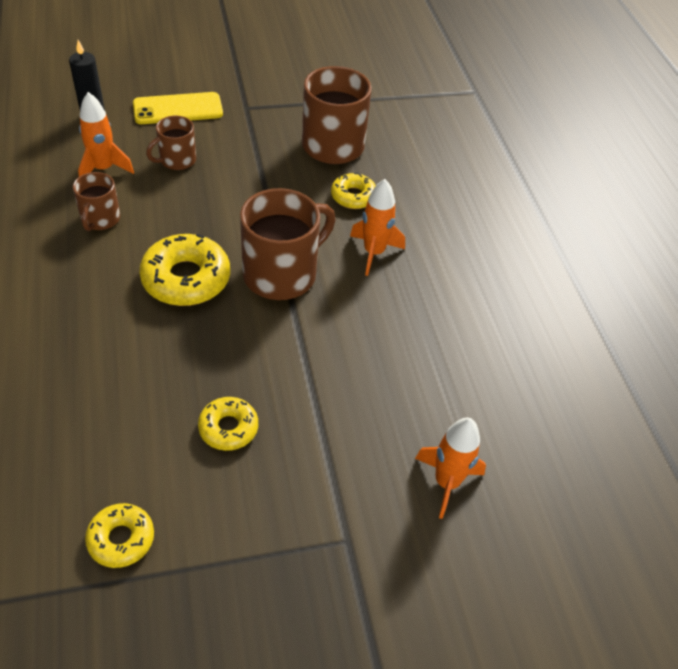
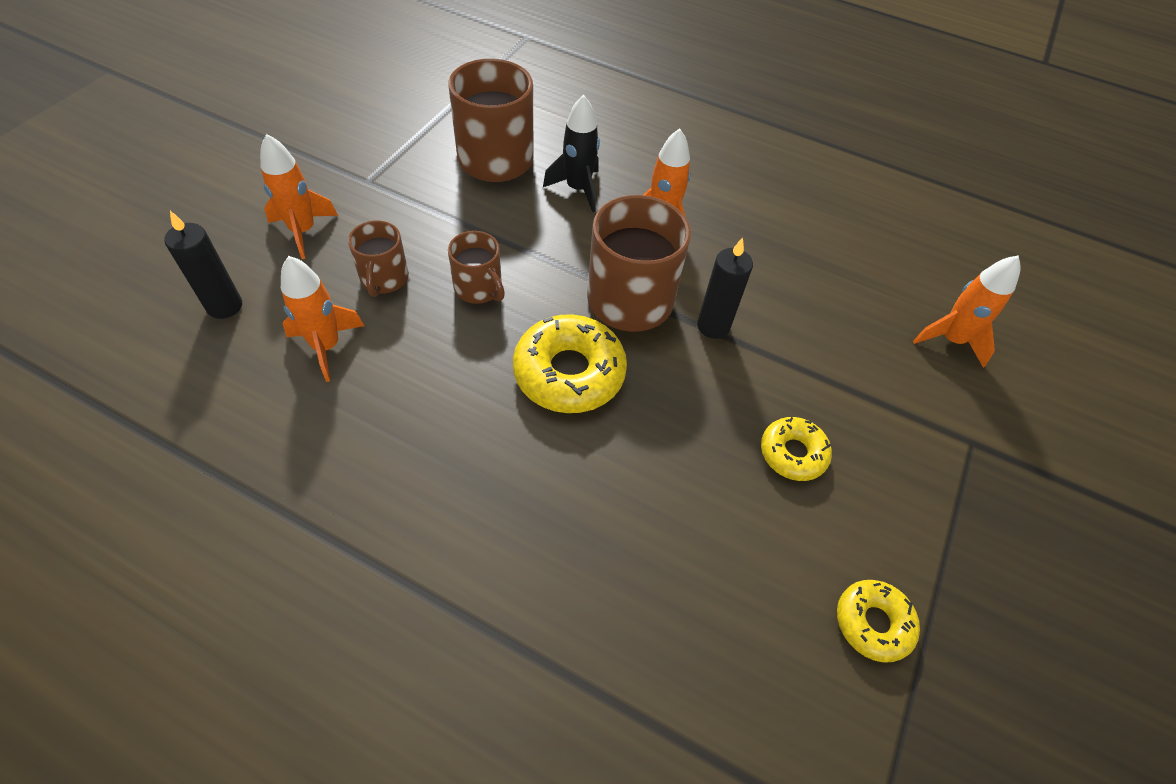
camera: 50 degrees left, 5 degrees up
brown mug [73,172,120,231] -> brown mug moved to [448,231,505,304]
yellow phone [133,92,223,124] -> orange rocket [260,134,338,259]
yellow donut [331,172,376,209] -> black rocket [543,94,600,212]
none -> black candle [697,237,753,339]

